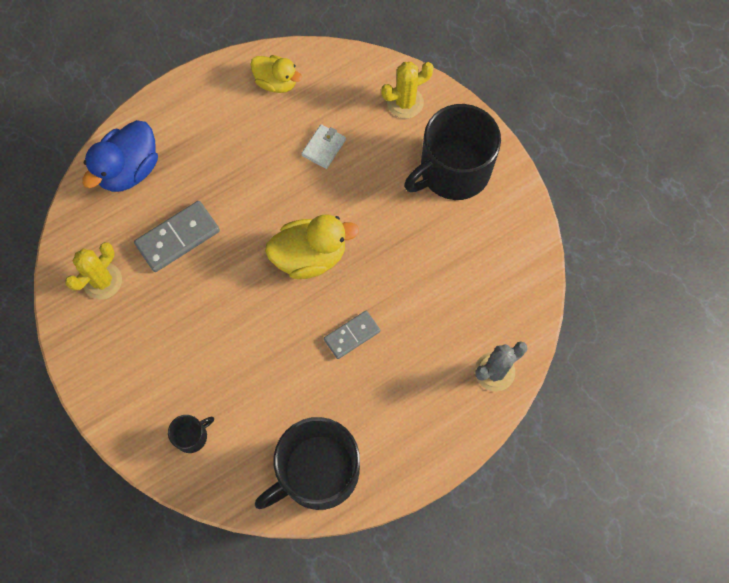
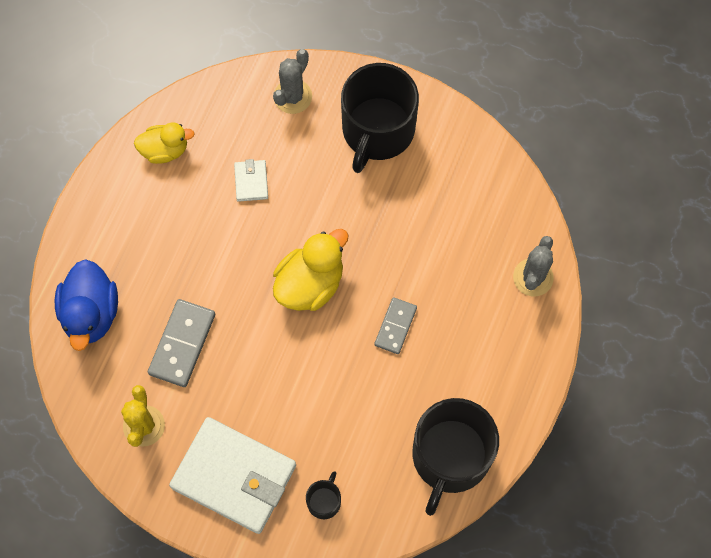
camera: 35 degrees left, 0 degrees up
yellow cactus [381,62,434,119] -> grey cactus [273,49,312,114]
none -> white wallet [169,417,296,534]

